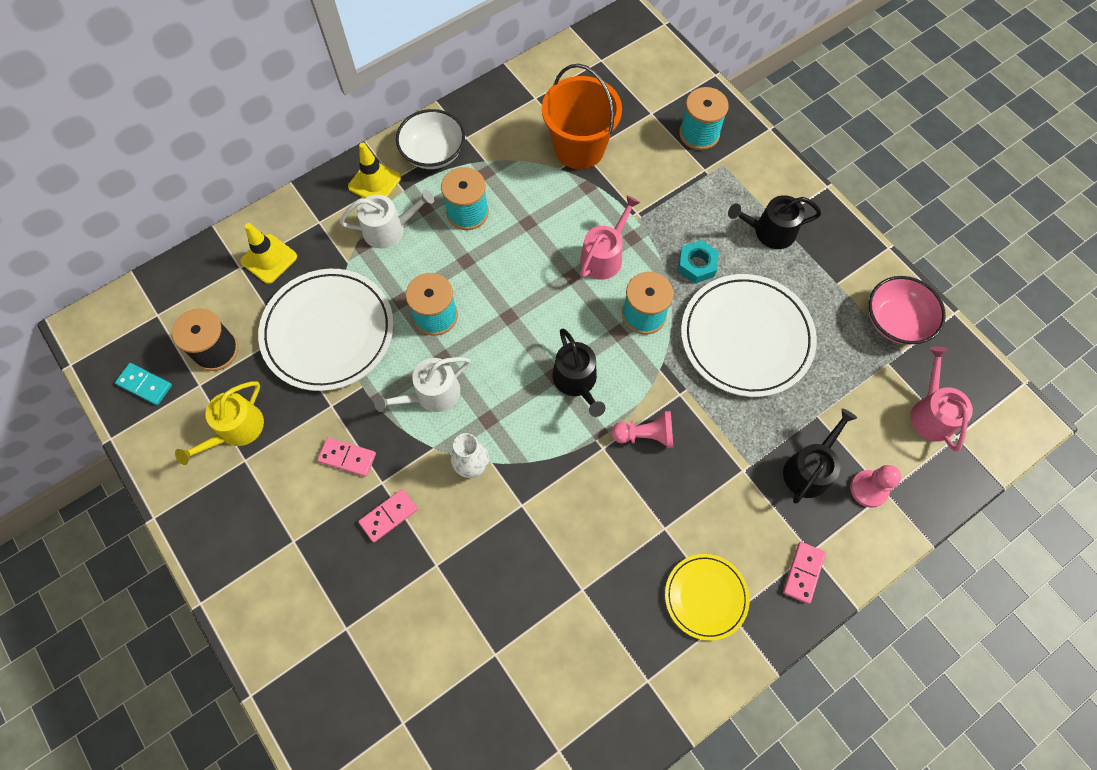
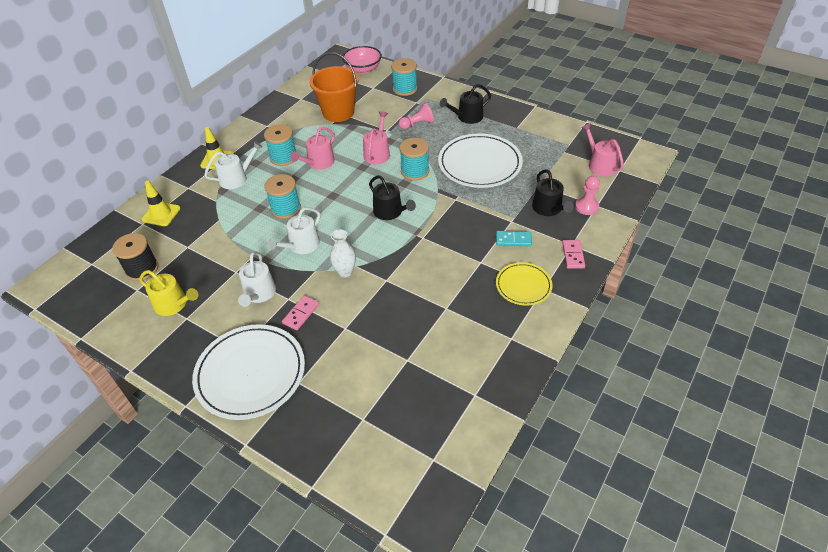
camera: 20 degrees left, 20 degrees down
turquoise domino [115,363,172,405] -> turquoise domino moved to [496,231,532,246]
yellow watering can [175,381,264,465] -> yellow watering can turned 75 degrees counterclockwise [139,270,198,316]
white plate [258,269,394,391] -> white plate moved to [192,324,305,420]
pink domino [317,437,376,477] -> white watering can [238,251,276,307]
white bowl [396,109,465,169] -> none
pink pawn [611,411,674,448] -> pink pawn moved to [399,103,434,129]
turquoise nut [678,240,719,284] -> none
black watering can [783,408,857,503] -> black watering can turned 150 degrees clockwise [532,169,574,216]
pink bowl [869,276,946,345] -> pink bowl moved to [342,46,382,74]
none -> pink watering can [290,127,335,170]

